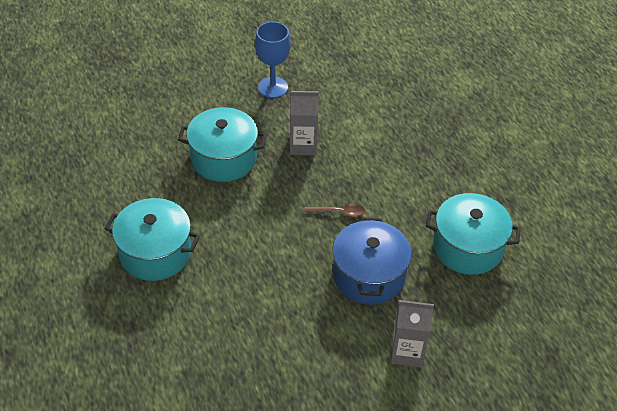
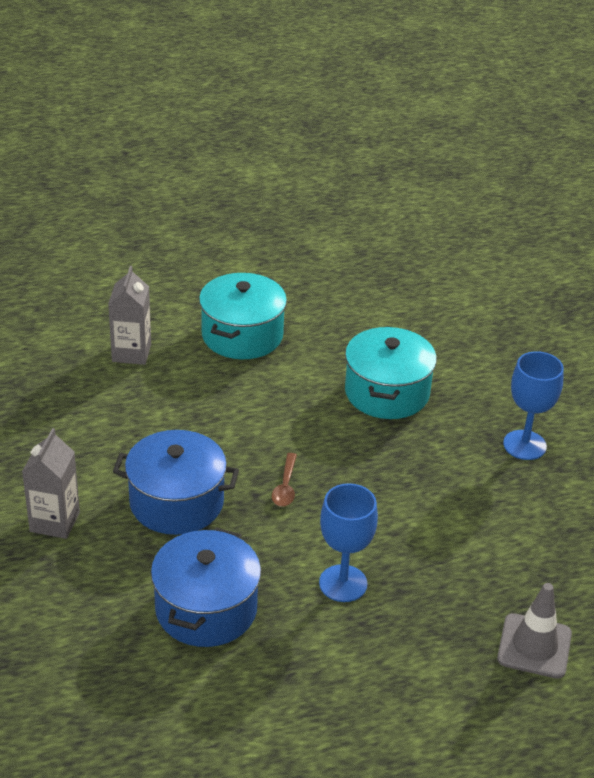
camera: 95 degrees right, 10 degrees down
grey carton [290,91,319,155] -> grey carton moved to [108,266,151,365]
turquoise pot [426,193,521,275] -> blue pot [151,528,261,647]
none -> blue goblet [319,483,378,602]
none -> grey traffic cone [497,583,572,679]

